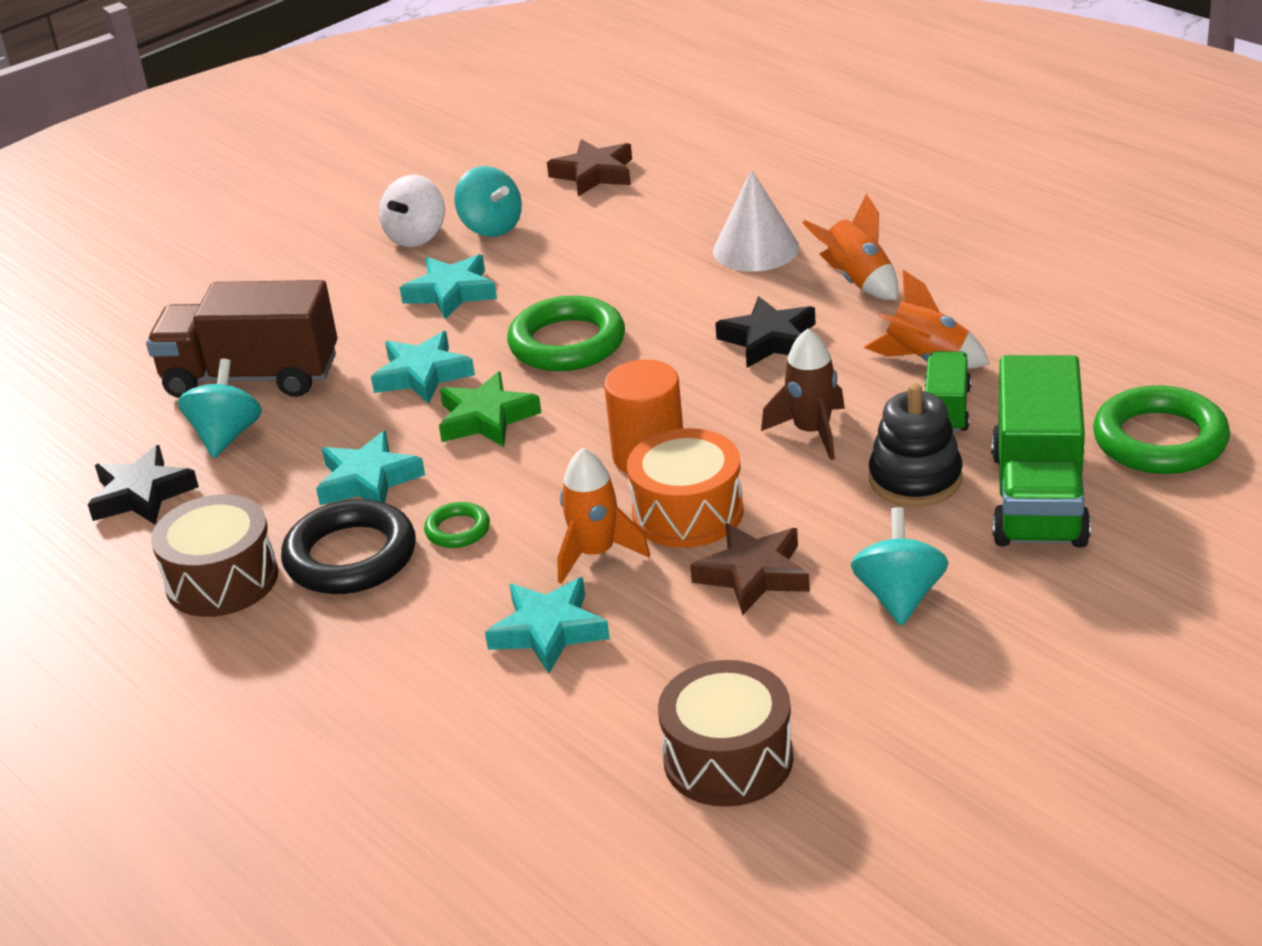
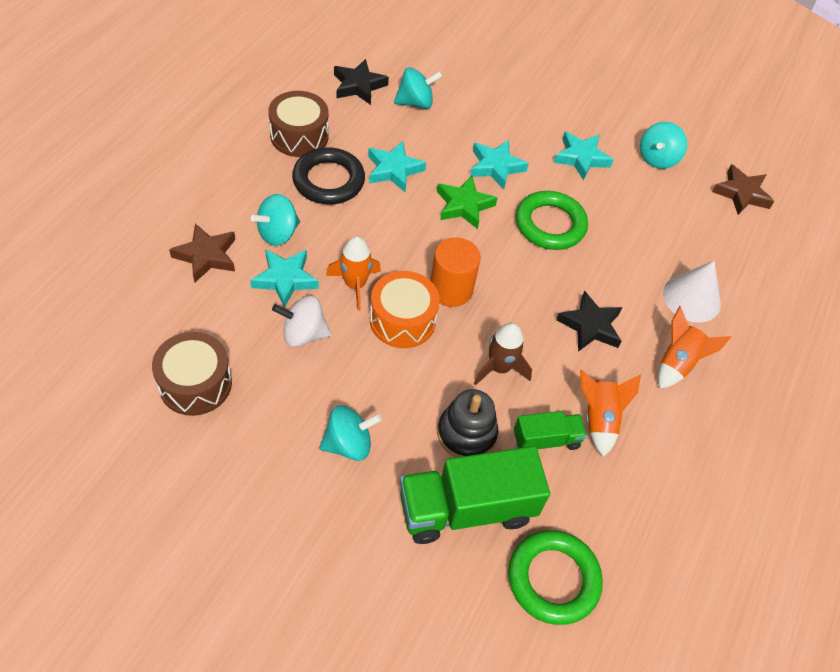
camera: 60 degrees right, 20 degrees up
brown truck [146,280,337,398] -> none
white spinning top [379,175,445,247] -> white spinning top moved to [272,296,331,347]
green ring [424,502,490,548] -> none
brown star [690,523,810,615] -> brown star moved to [169,223,235,282]
none -> turquoise spinning top [251,194,300,246]

